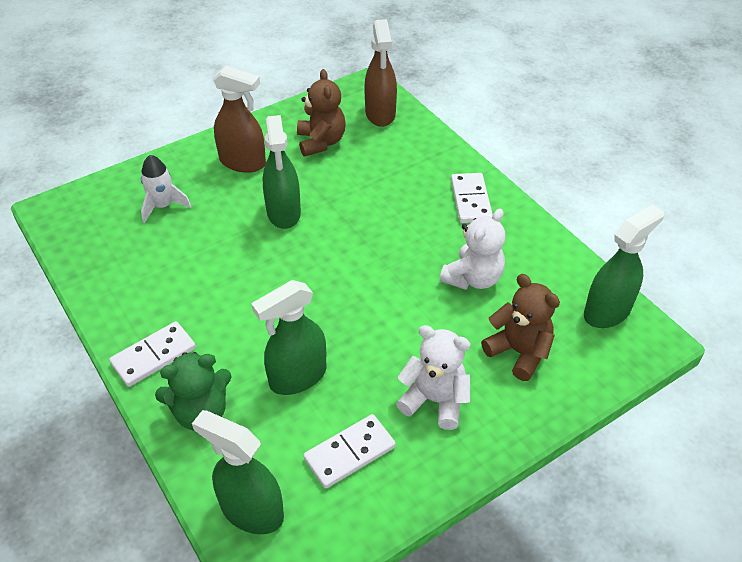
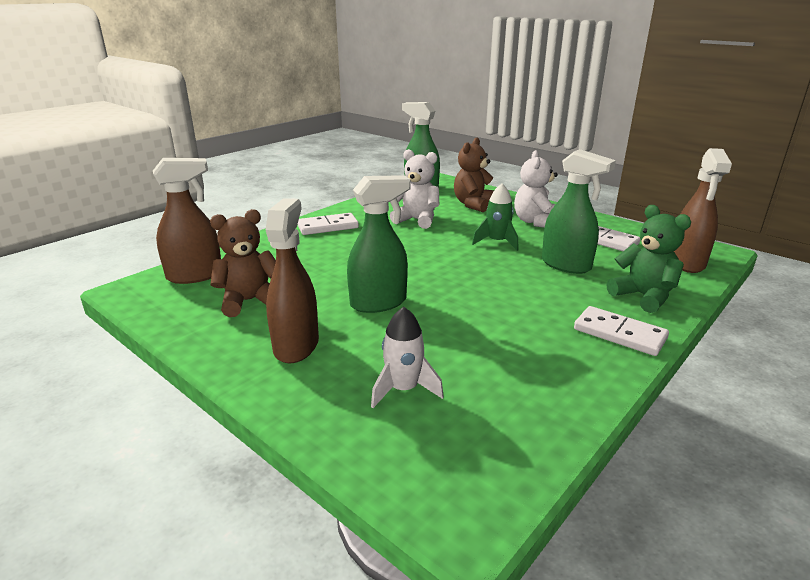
camera: 105 degrees left, 20 degrees down
green spray bottle [192,410,284,534] -> brown spray bottle [674,148,732,273]
none -> green rocket [472,184,518,251]

